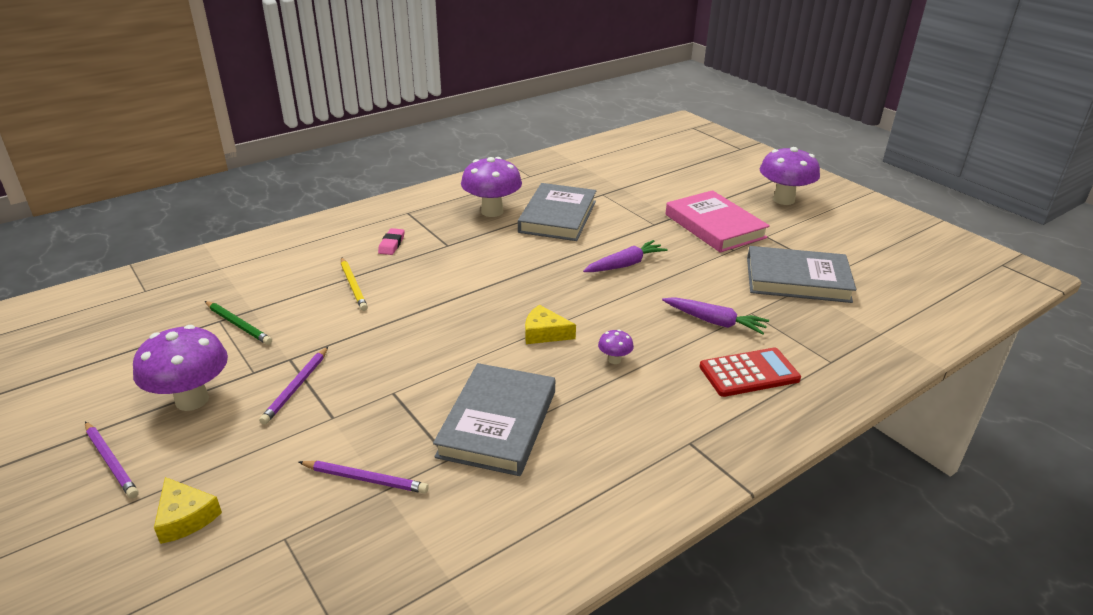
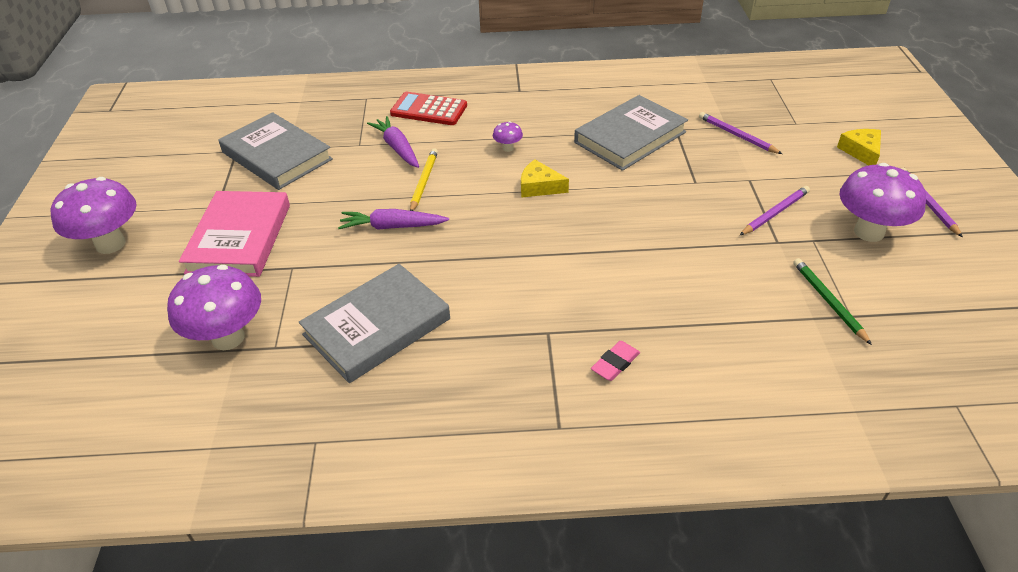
camera: 145 degrees left, 10 degrees up
yellow pencil [341,257,368,311] -> yellow pencil moved to [410,148,438,211]
purple mushroom [461,157,522,217] -> purple mushroom moved to [167,265,261,350]
yellow cheese [525,305,576,344] -> yellow cheese turned 150 degrees clockwise [521,160,569,198]

